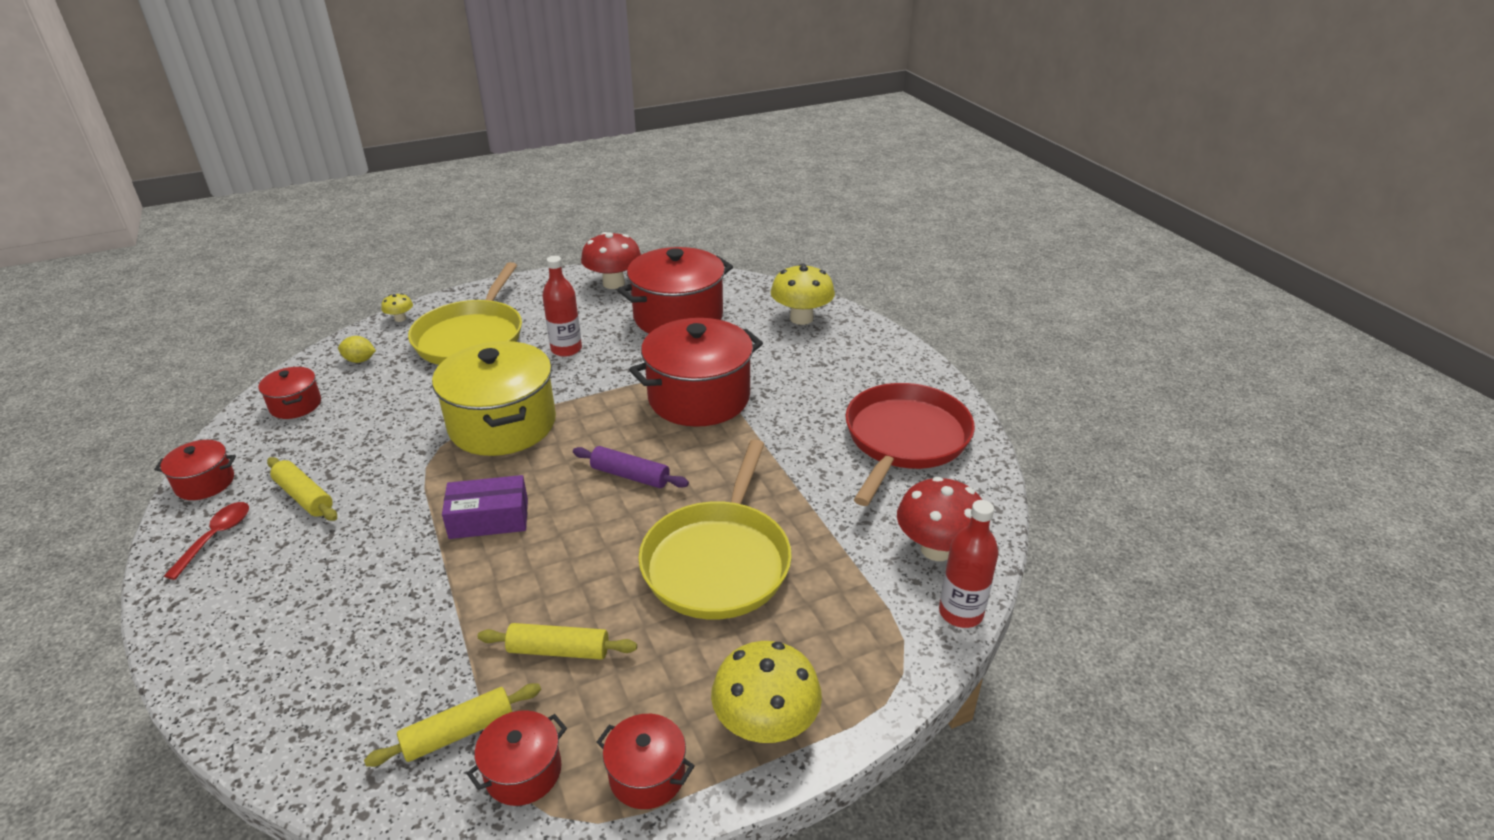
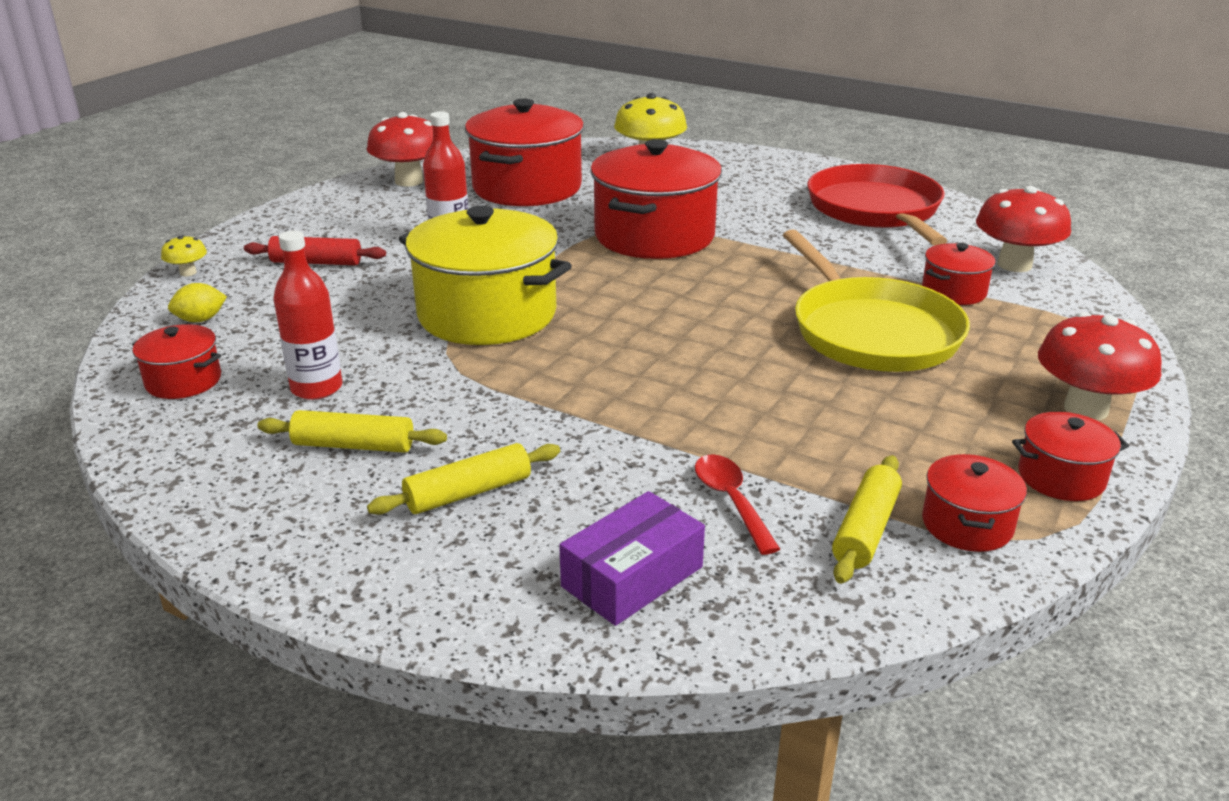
camera: 35 degrees left, 5 degrees down
red pot [154,440,236,500] -> red pot moved to [922,243,996,305]
red spoon [164,502,249,580] -> red spoon moved to [695,454,780,555]
yellow pan [408,262,522,365] -> red rolling pin [244,236,386,265]
purple box [442,475,528,539] -> purple box moved to [559,491,705,626]
yellow rolling pin [478,623,637,660] -> yellow rolling pin moved to [367,443,560,515]
purple rolling pin [573,446,689,488] -> none
yellow mushroom [711,641,822,743] -> red mushroom [1038,312,1162,421]
red bottle [939,500,999,628] -> red bottle moved to [273,230,342,400]

